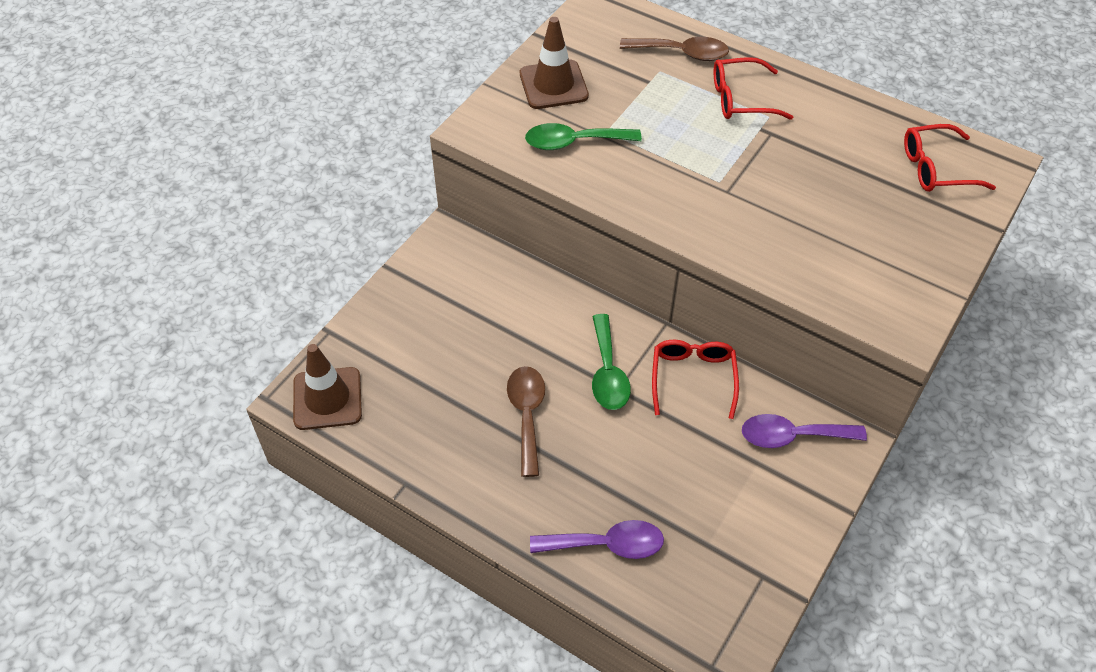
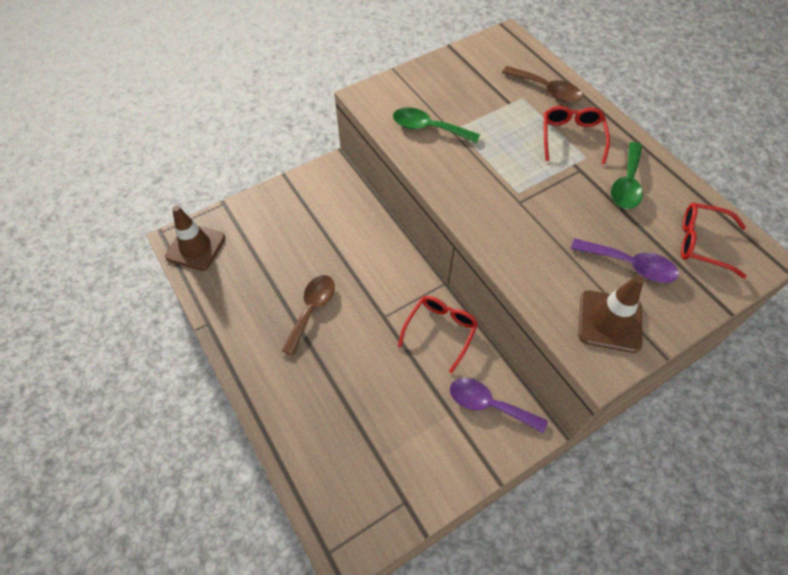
camera: 25 degrees right, 5 degrees up
brown traffic cone [520,17,589,109] -> brown traffic cone moved to [578,275,644,353]
purple spoon [530,520,664,559] -> purple spoon moved to [571,238,679,283]
green spoon [592,314,631,410] -> green spoon moved to [611,142,643,209]
red glasses [714,57,793,120] -> red glasses turned 75 degrees clockwise [544,106,610,164]

